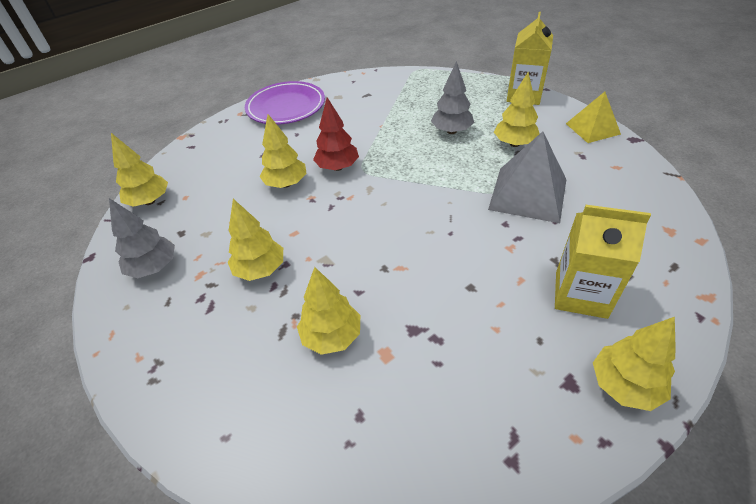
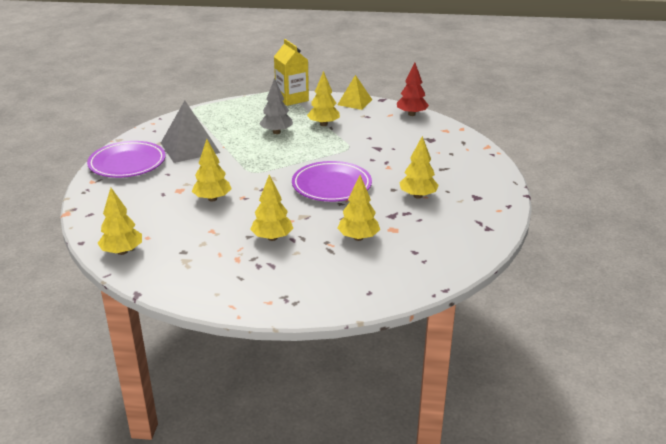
camera: 50 degrees left, 15 degrees down
grey tree [109,198,175,278] -> none
red tree [313,97,359,171] -> red tree moved to [397,63,429,116]
grey pyramid [488,132,566,223] -> grey pyramid moved to [161,101,220,163]
yellow carton [555,205,651,319] -> none
yellow tree [593,317,676,411] -> yellow tree moved to [399,136,439,199]
none -> purple plate [292,161,372,202]

